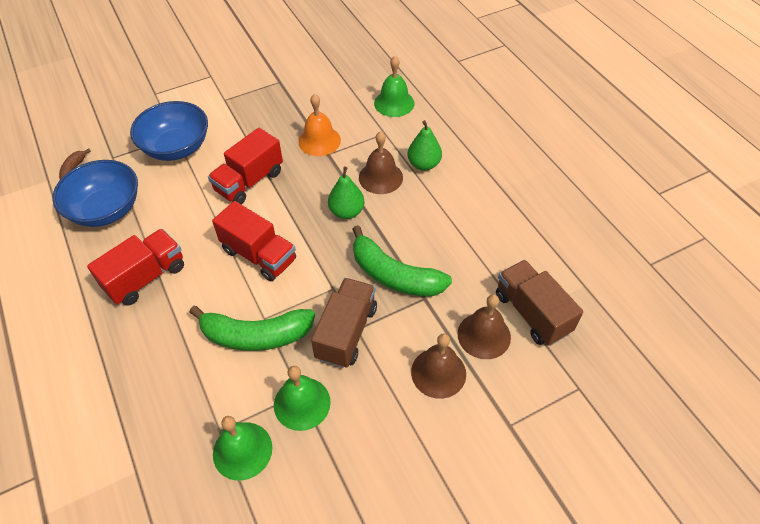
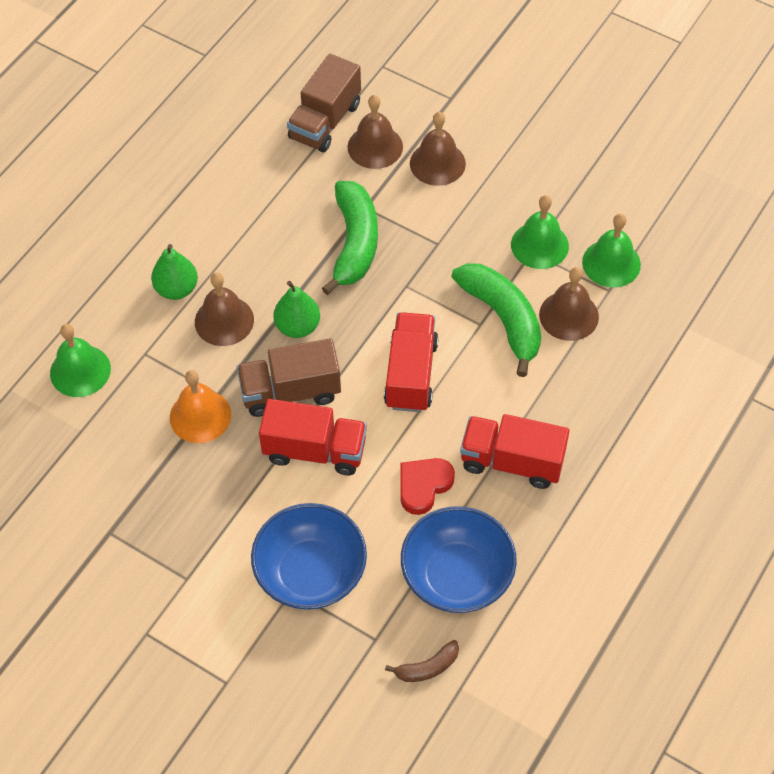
camera: 120 degrees left, 5 degrees up
brown truck [311,278,377,368] -> brown truck moved to [237,338,341,417]
none -> red heart [400,458,455,515]
none -> brown bell [539,267,599,341]

